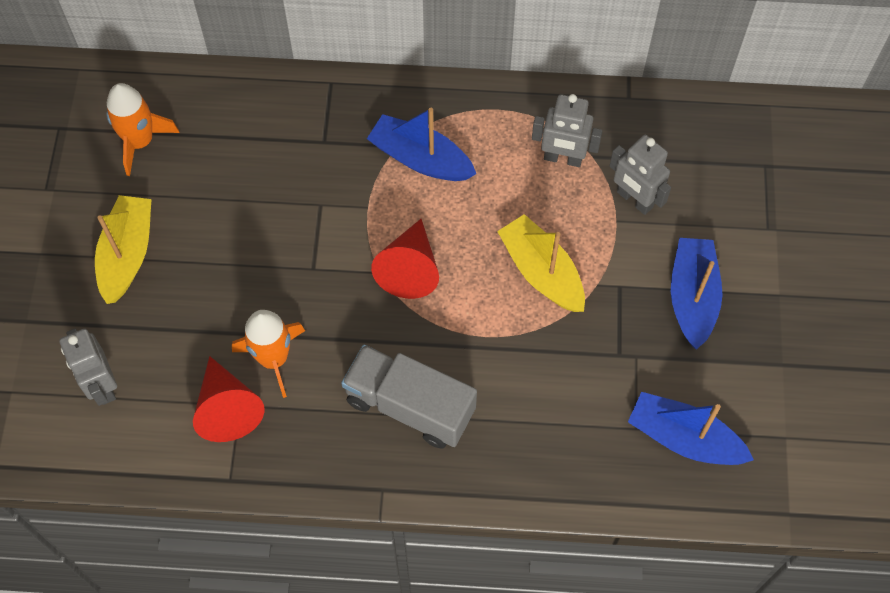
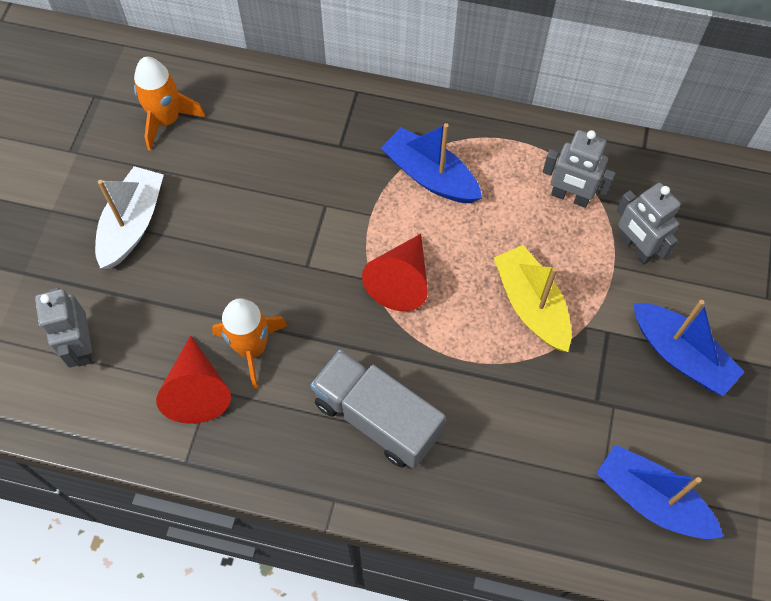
camera: 10 degrees right, 0 degrees up
yellow boat [95,195,152,304] -> white boat [95,166,164,269]
blue boat [671,238,722,349] -> blue boat turned 120 degrees clockwise [633,300,744,396]

